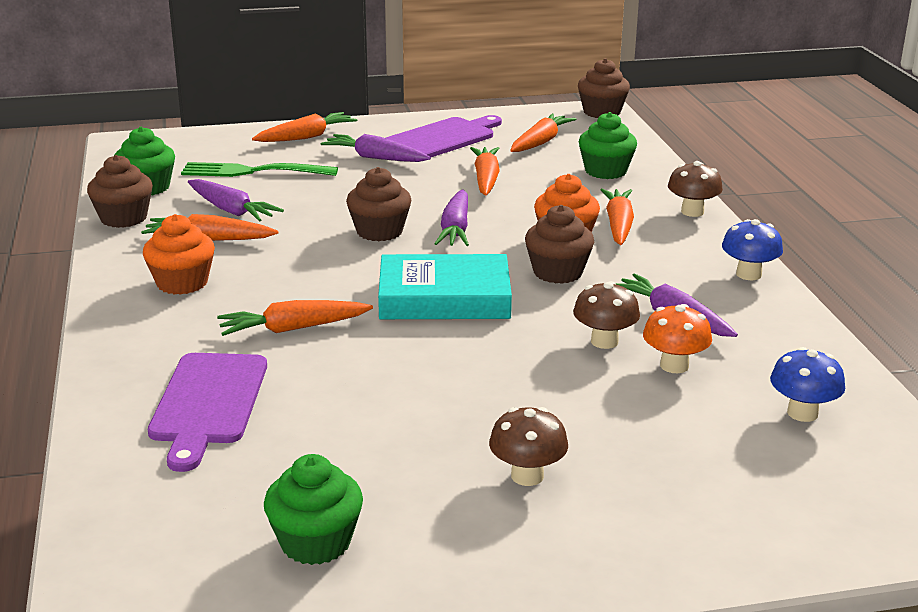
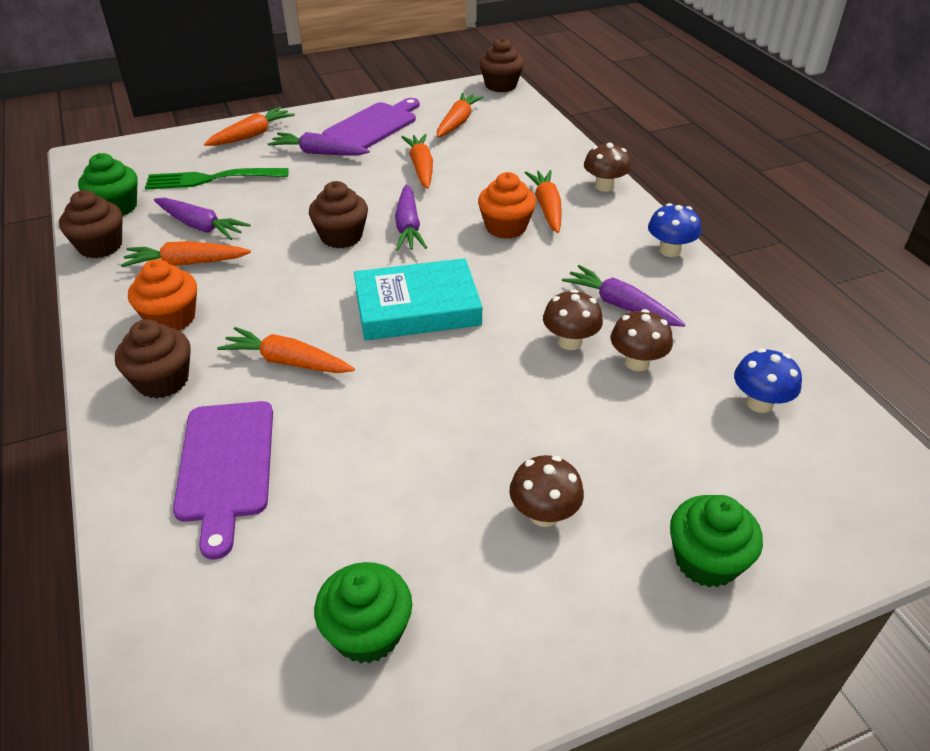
camera: 10 degrees left, 15 degrees up
orange carrot [217,300,373,336] -> orange carrot turned 45 degrees clockwise [217,327,355,373]
brown cupcake [525,205,594,284] -> brown cupcake moved to [115,319,191,399]
green cupcake [579,112,637,179] -> green cupcake moved to [670,495,763,587]
orange mushroom [643,304,712,373] -> brown mushroom [611,309,673,371]

